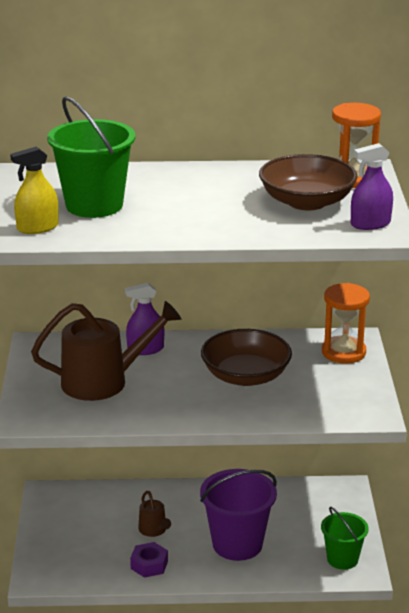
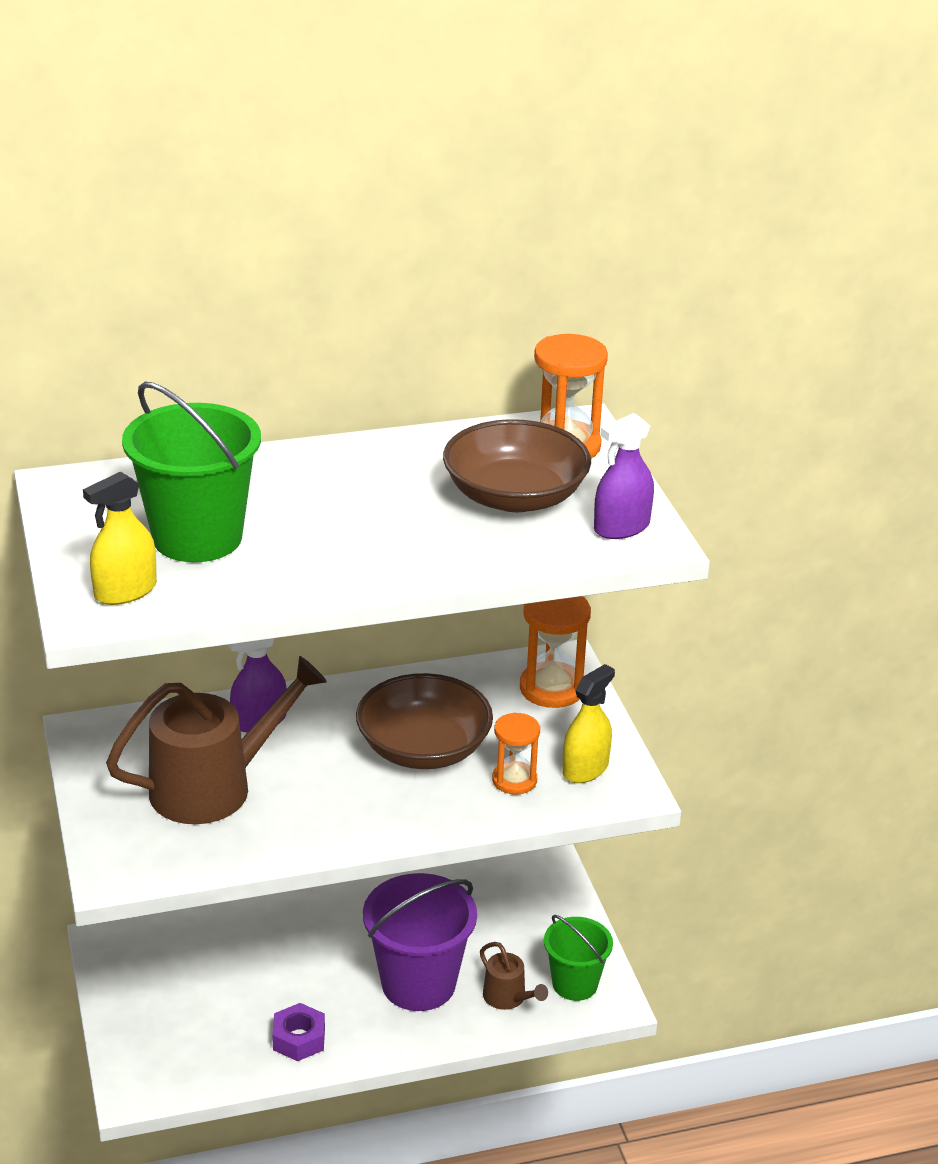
camera: 15 degrees left, 5 degrees up
brown watering can [138,491,171,537] -> brown watering can moved to [480,942,548,1010]
none -> orange hourglass [492,712,540,795]
none -> yellow spray bottle [562,664,615,783]

